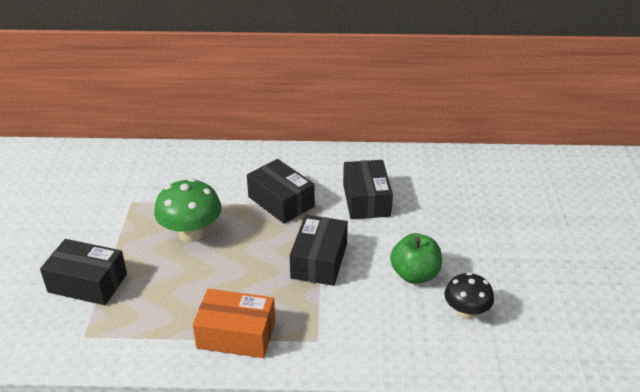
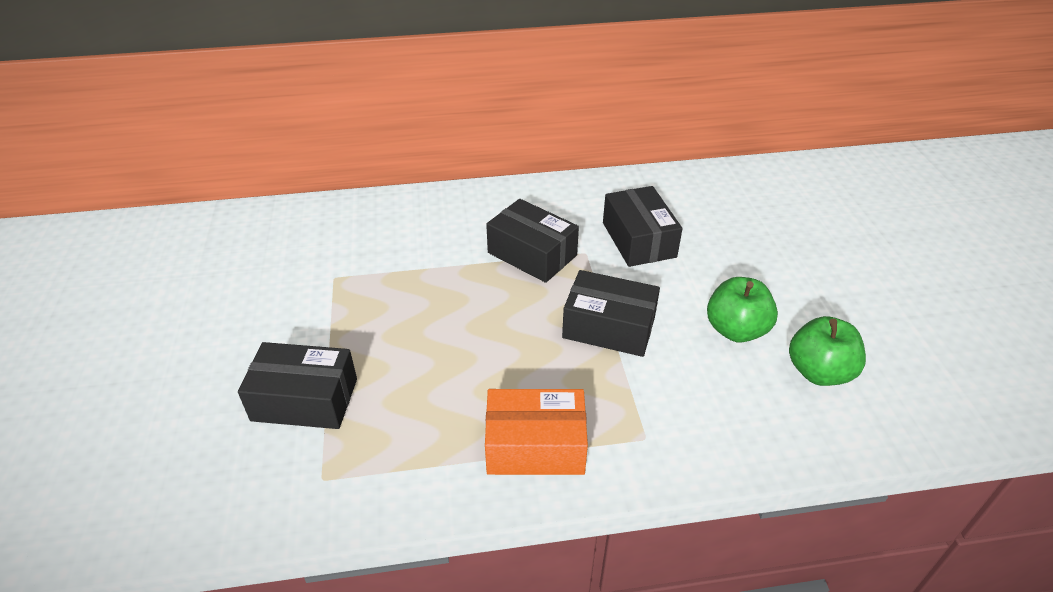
camera: 10 degrees left, 5 degrees up
green mushroom [154,178,222,242] -> none
black box [290,215,348,286] -> black box turned 75 degrees counterclockwise [562,270,660,357]
black mushroom [444,272,494,320] -> green apple [789,316,866,386]

